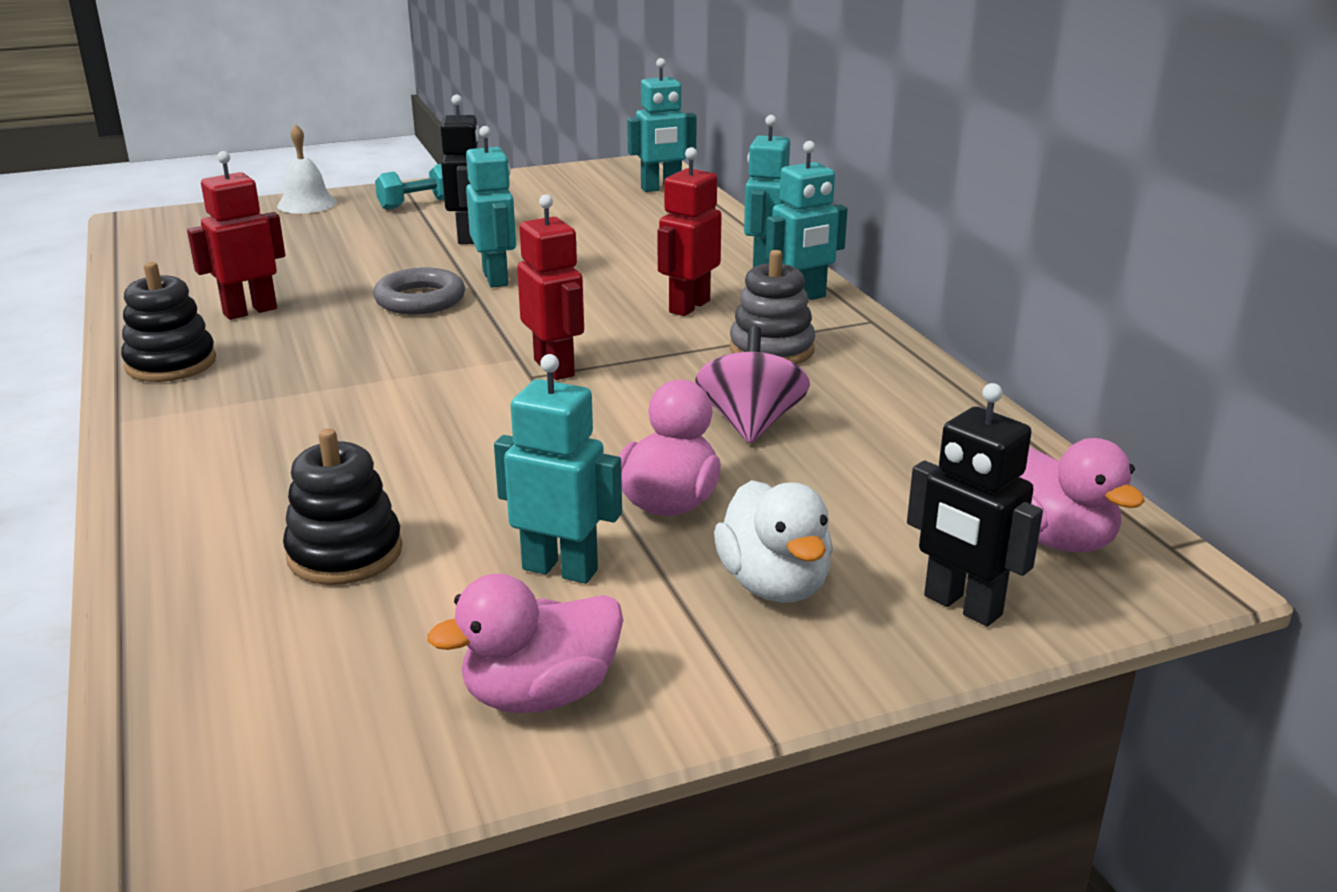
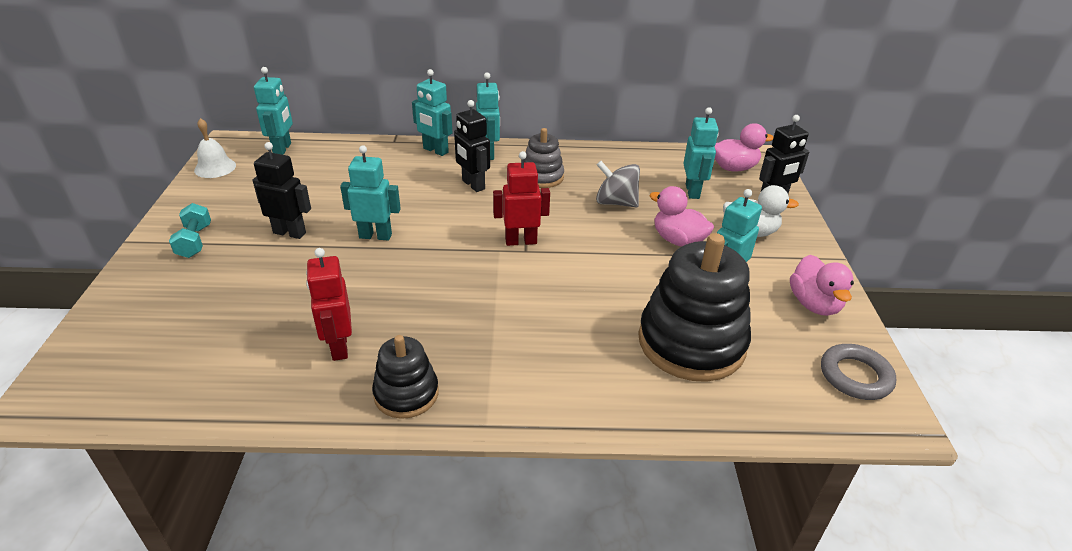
camera: 70 degrees left, 10 degrees up
white bell [277,124,337,214] -> white bell moved to [194,118,236,178]
black stacking toy [283,428,402,585] -> black stacking toy [638,233,751,382], size x1.83
grey ring [373,268,465,314] -> grey ring moved to [821,344,896,400]
red robot [658,147,722,316] -> black robot [454,100,490,192]
pink spinning top [695,326,810,444] -> grey spinning top [596,161,640,207]
none -> turquoise robot [683,107,719,199]

